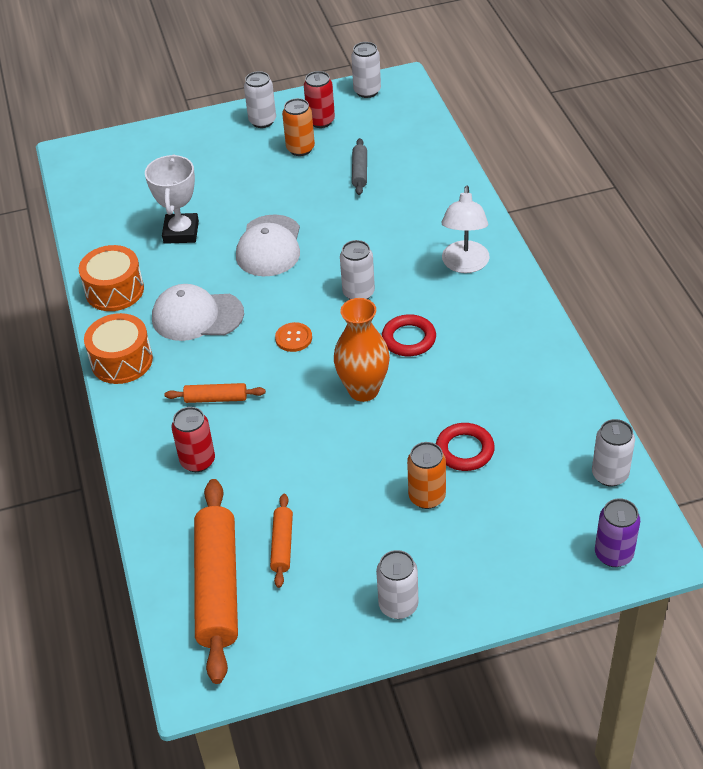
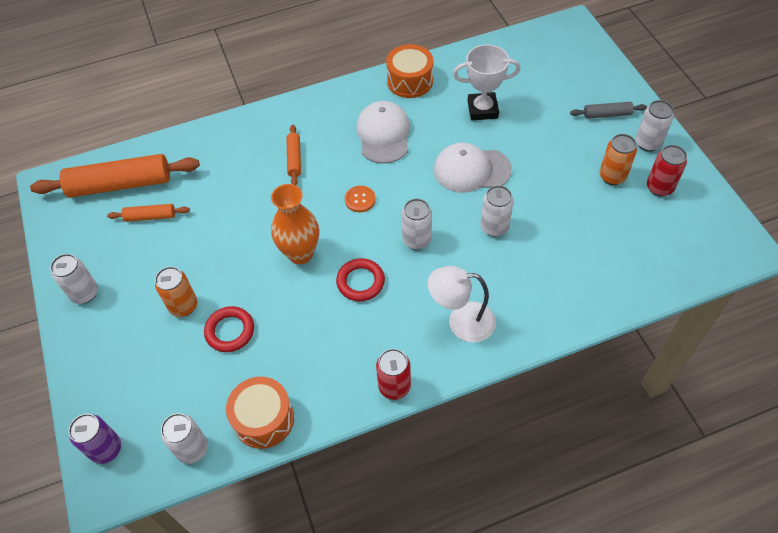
camera: 85 degrees right, 10 degrees up
orange drum [84,313,153,384] -> orange drum moved to [226,376,294,449]
red can [171,407,215,472] -> red can moved to [376,349,411,400]
white can [351,42,381,98] -> white can moved to [480,185,514,237]
grey rolling pin [352,138,367,195] -> grey rolling pin moved to [570,102,647,119]

